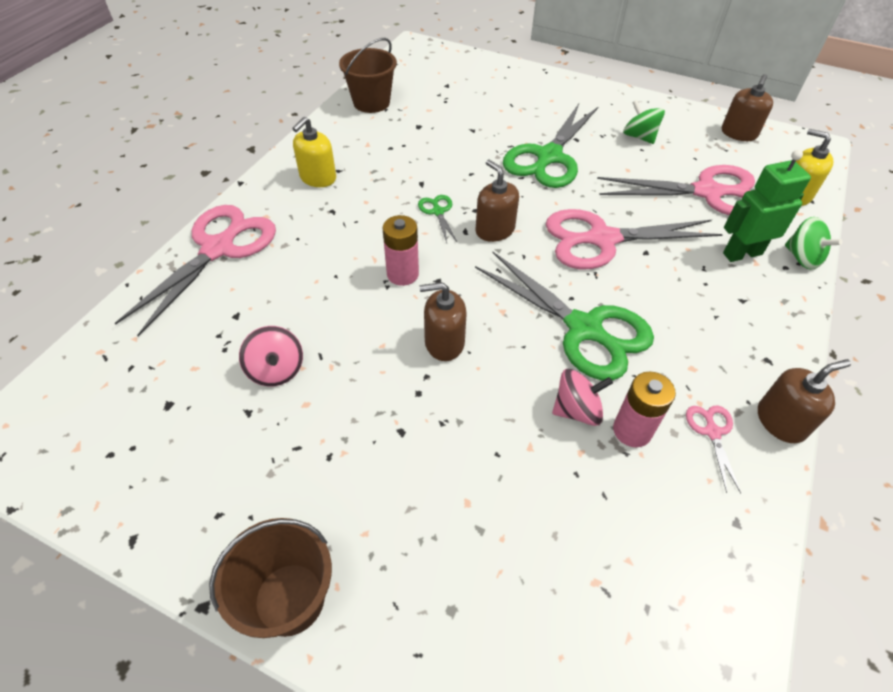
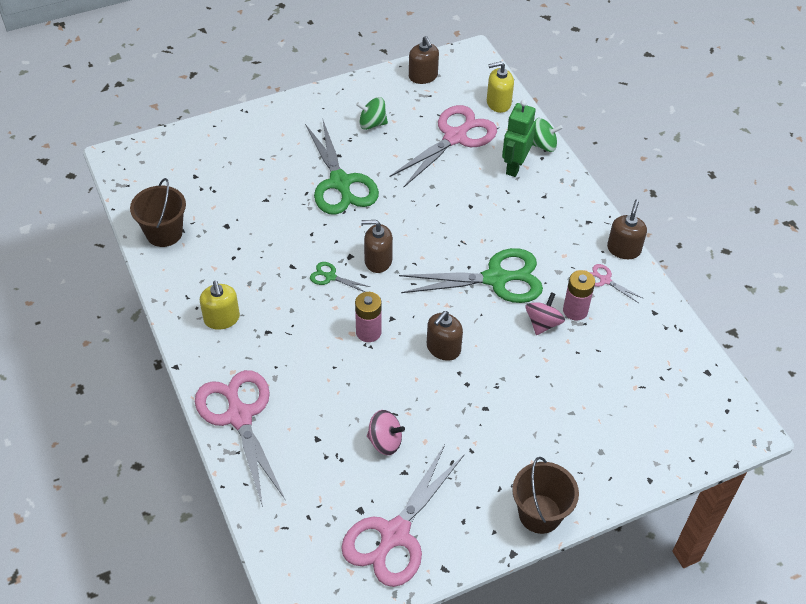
camera: 50 degrees left, 0 degrees up
pink scissors [546,209,723,269] -> pink scissors moved to [341,445,465,587]

